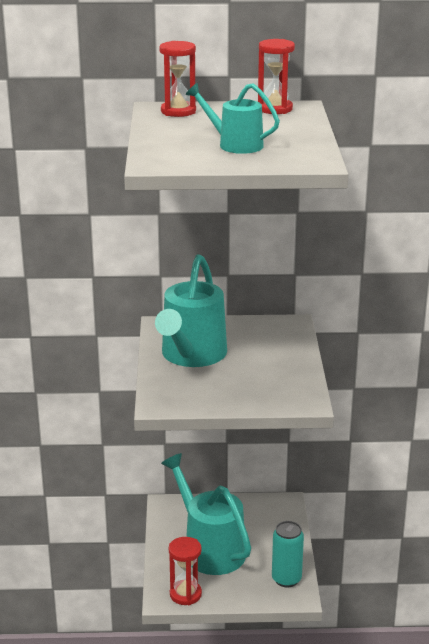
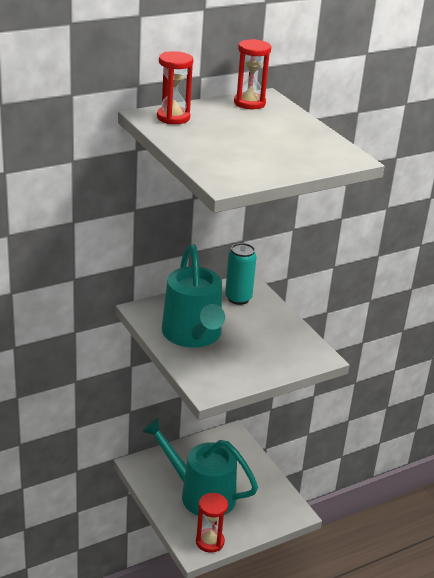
camera: 30 degrees left, 5 degrees up
turquoise watering can [186,83,280,154] -> none
turquoise can [272,521,304,588] -> turquoise can moved to [225,243,257,305]

